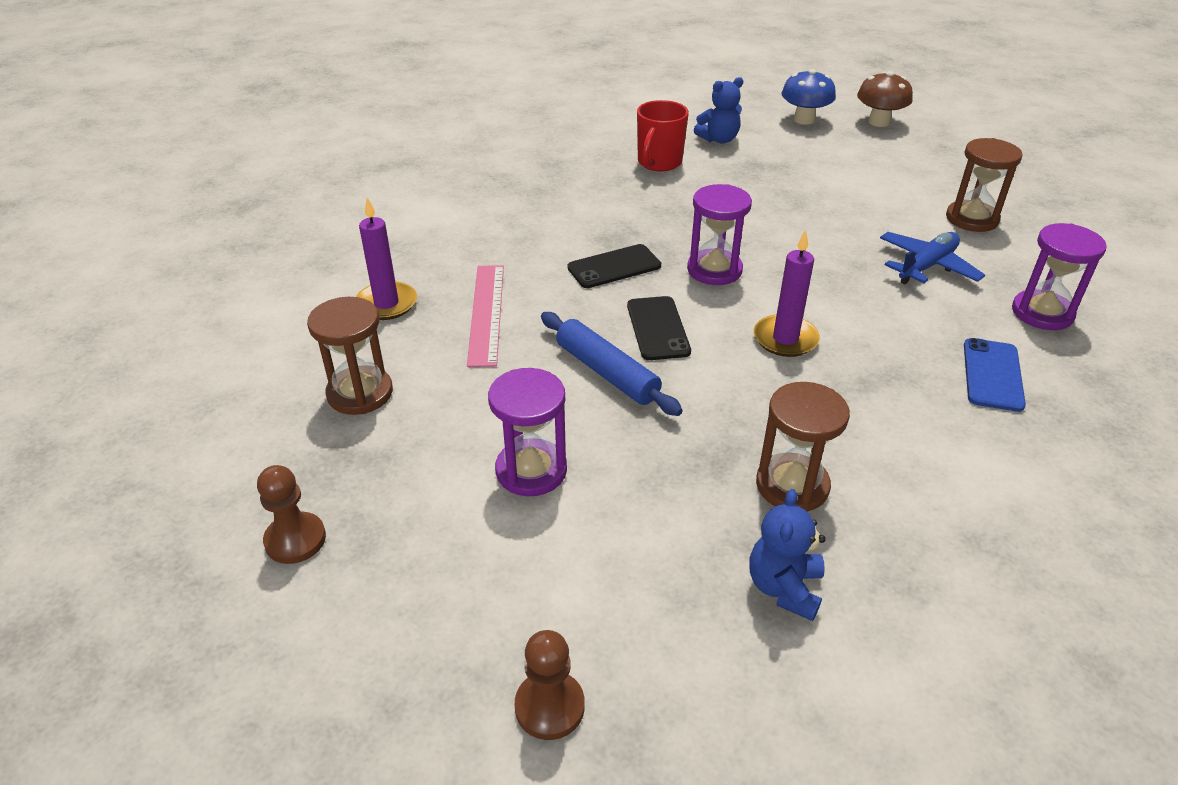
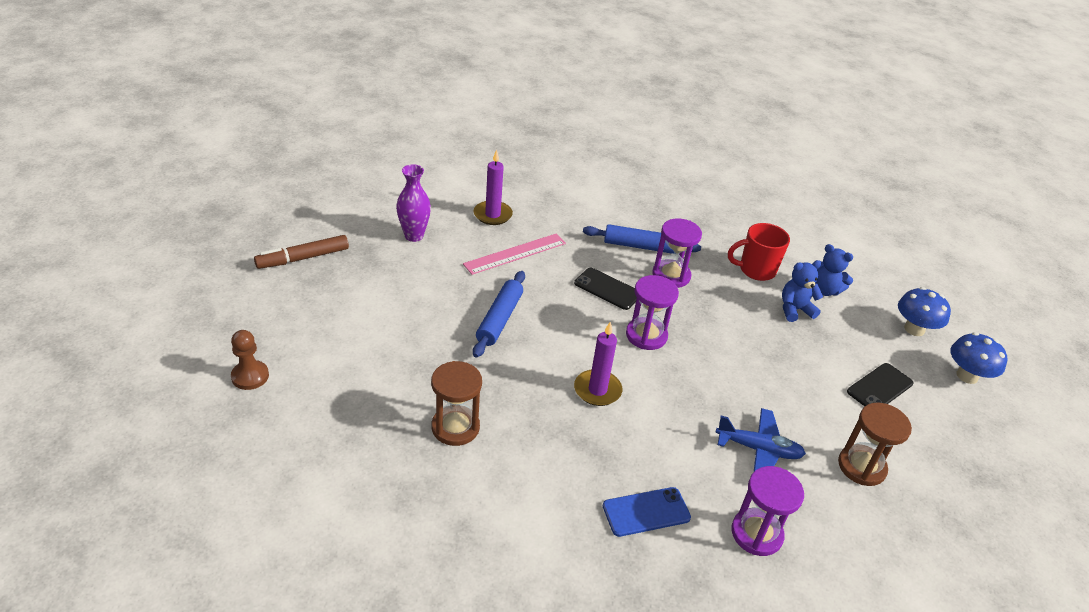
camera: 55 degrees right, 0 degrees up
brown pawn [257,465,326,564] -> brown marker [254,235,349,269]
brown hourglass [307,297,393,415] -> purple vase [396,164,431,242]
purple hourglass [488,368,567,496] -> purple hourglass moved to [652,218,702,288]
black phone [627,296,691,360] -> black phone moved to [847,363,913,406]
blue teddy bear [749,489,826,621] -> blue teddy bear moved to [782,260,823,322]
brown mushroom [857,71,913,127] -> blue mushroom [950,332,1007,384]
none -> blue rolling pin [583,224,701,254]

